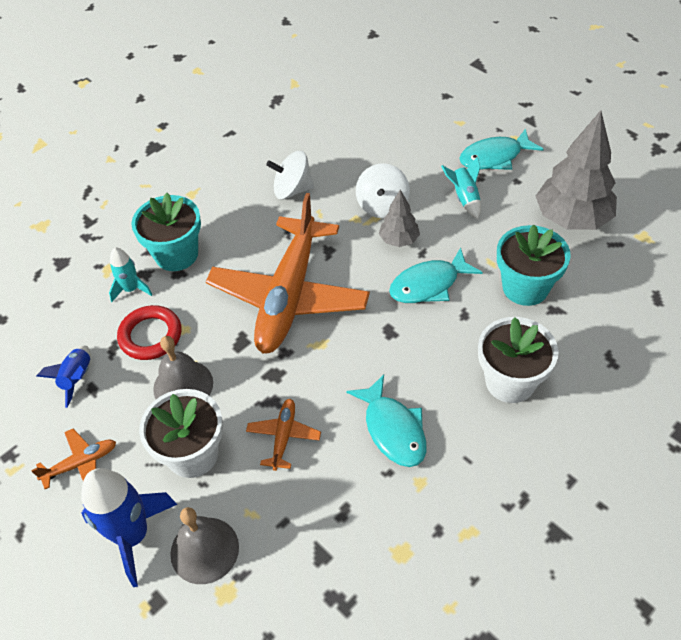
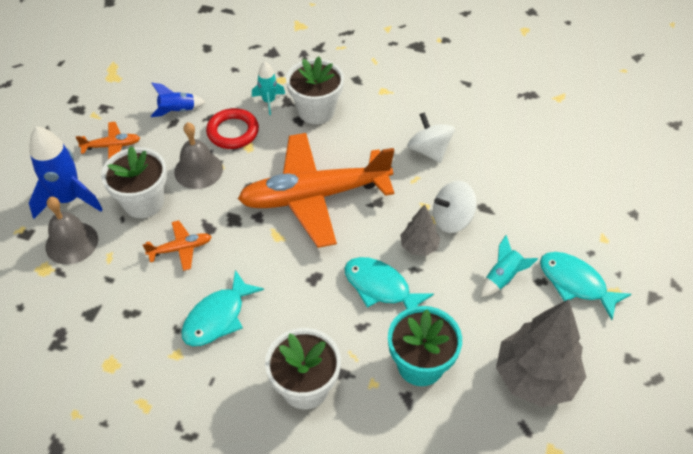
camera: 60 degrees right, 0 degrees up
orange plane [31,429,116,489] -> orange plane turned 45 degrees counterclockwise [75,122,140,159]
turquoise flower pot [132,193,201,271] -> white flower pot [286,56,344,124]

